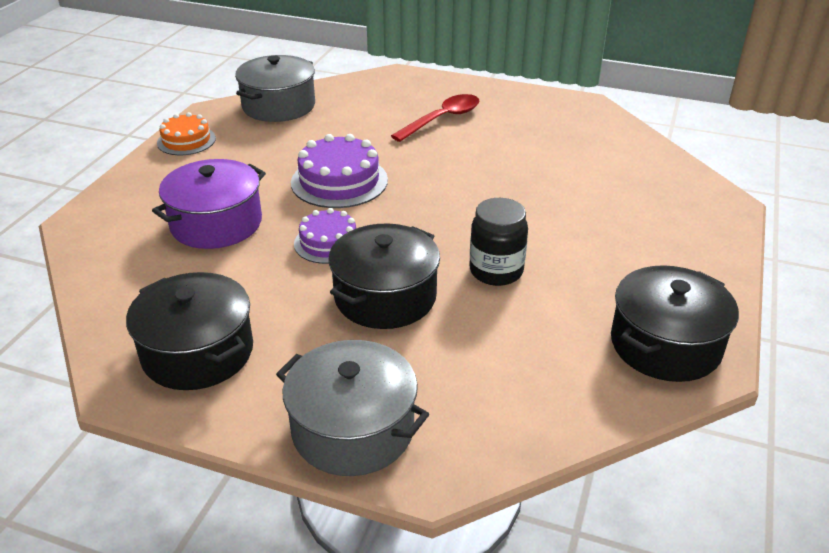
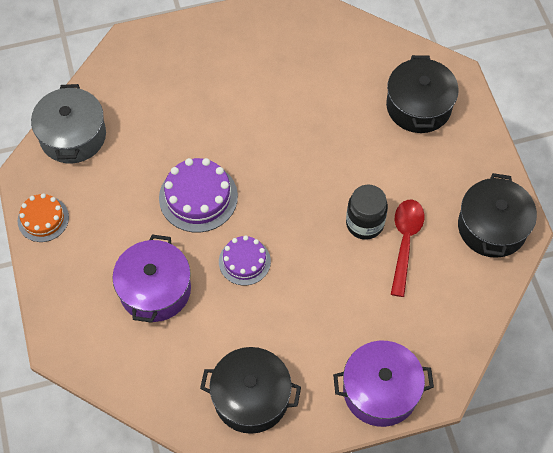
camera: 35 degrees left, 25 degrees up
grey pot [276,340,429,476] -> purple pot [333,341,434,427]
black pot [328,223,440,329] -> black pot moved to [386,55,459,133]
red spoon [391,94,480,142] -> red spoon moved to [391,200,424,297]

